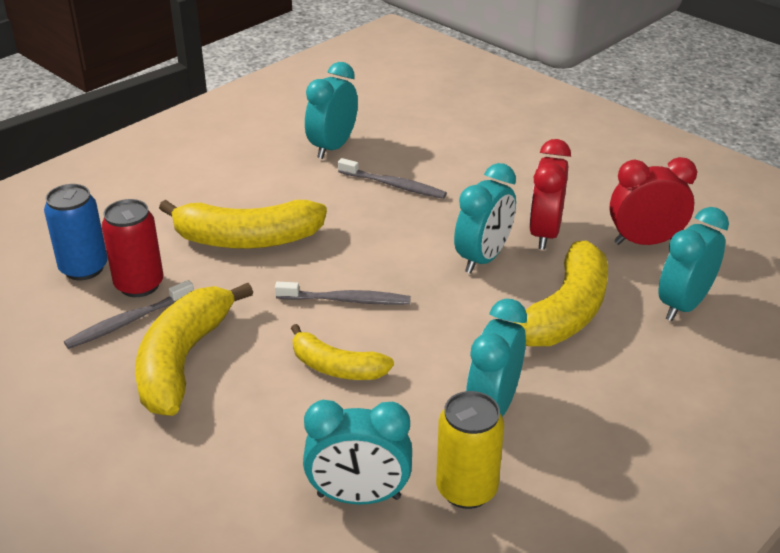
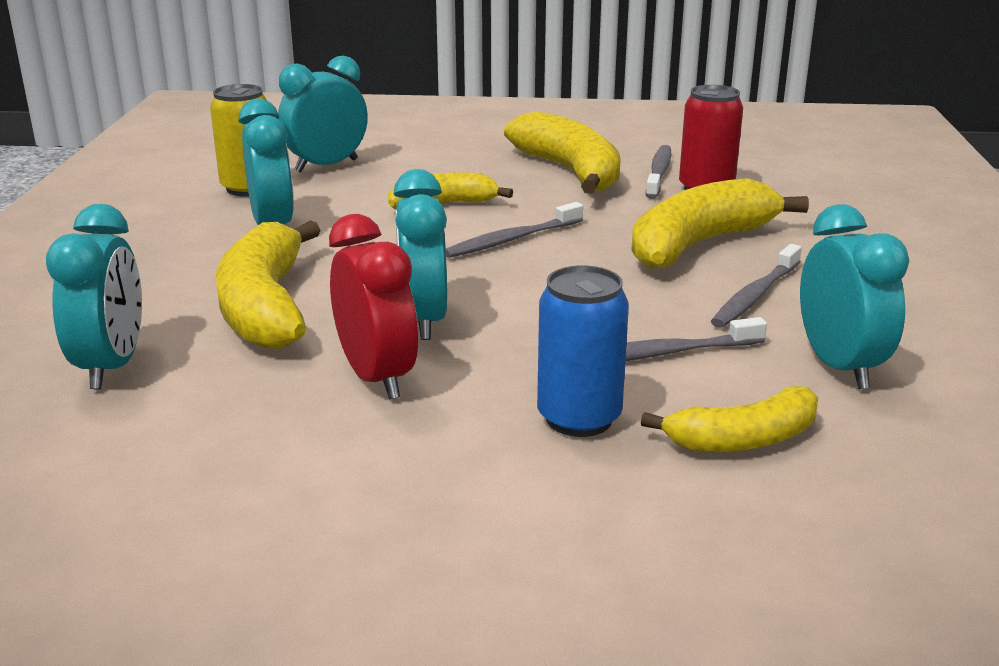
camera: 140 degrees right, 10 degrees down
blue can [44,184,108,280] -> blue can moved to [537,265,629,437]
red clock [609,157,697,245] -> none
none -> yellow banana [641,386,818,452]
none -> grey toothbrush [711,244,802,328]

